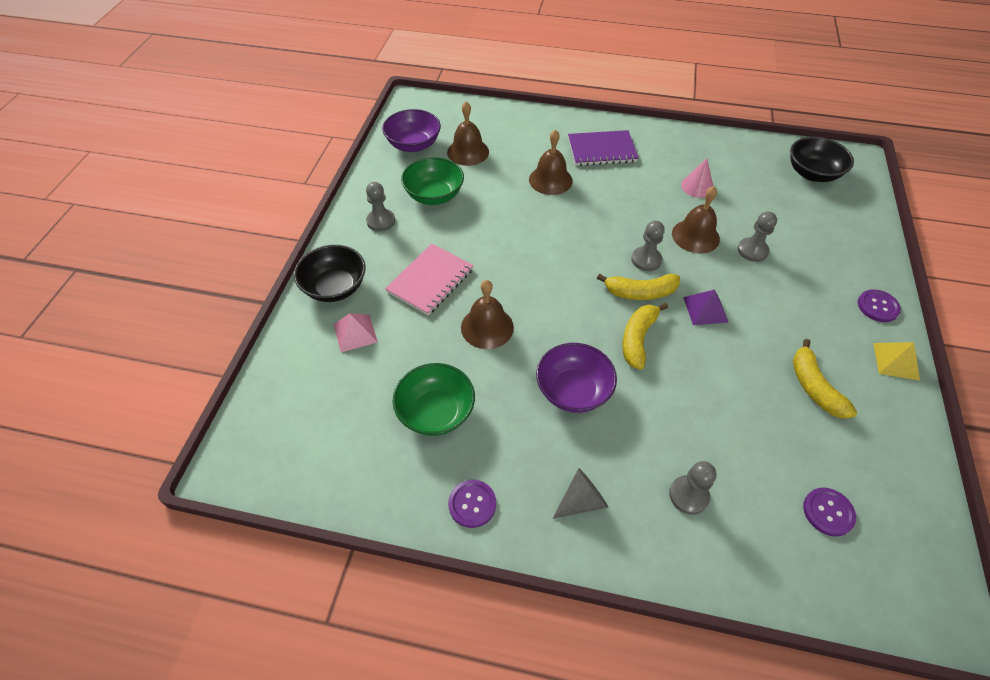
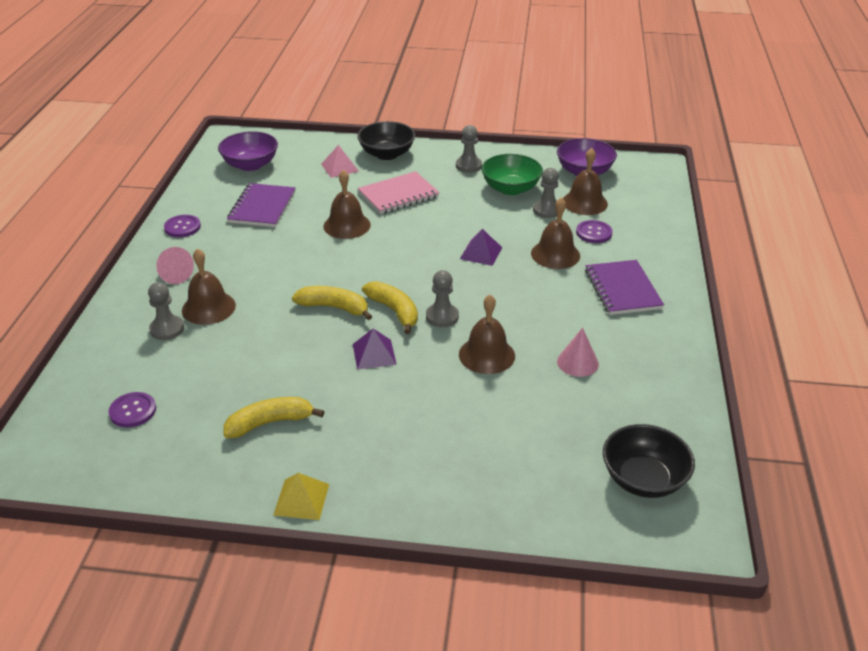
camera: 85 degrees right, 15 degrees down
pink notebook [385,244,474,315] -> pink notebook turned 60 degrees counterclockwise [358,171,439,214]
green bowl [393,363,475,436] -> purple notebook [227,183,295,227]
purple bowl [536,343,617,413] -> purple bowl moved to [218,131,278,171]
grey cone [552,468,608,519] -> pink cone [156,247,194,284]
yellow banana [597,274,680,300] -> yellow banana turned 150 degrees clockwise [362,281,418,334]
grey pawn [738,211,777,262] -> grey pawn moved to [533,168,559,218]
purple button [858,289,901,322] -> purple button moved to [576,220,613,243]
none -> brown bell [182,248,236,325]
none -> purple pyramid [460,229,502,266]

